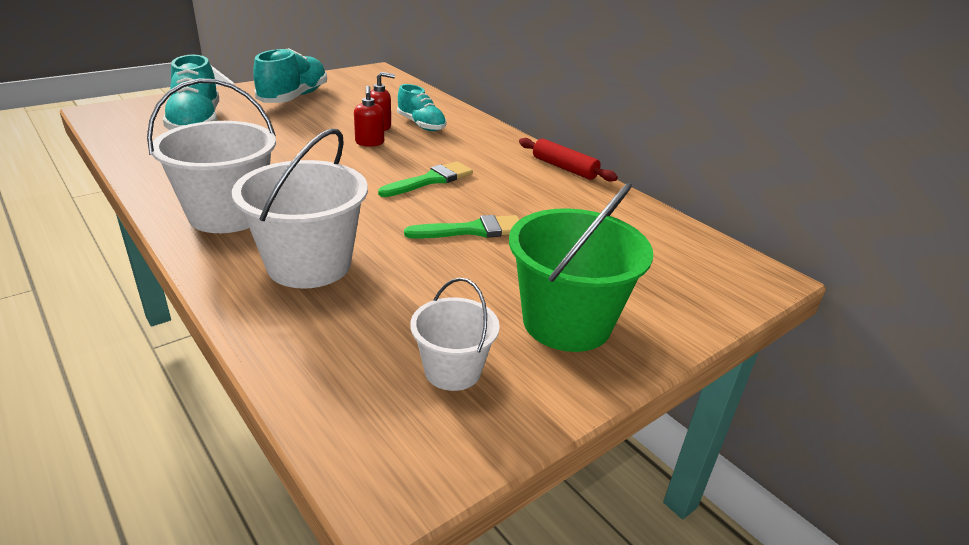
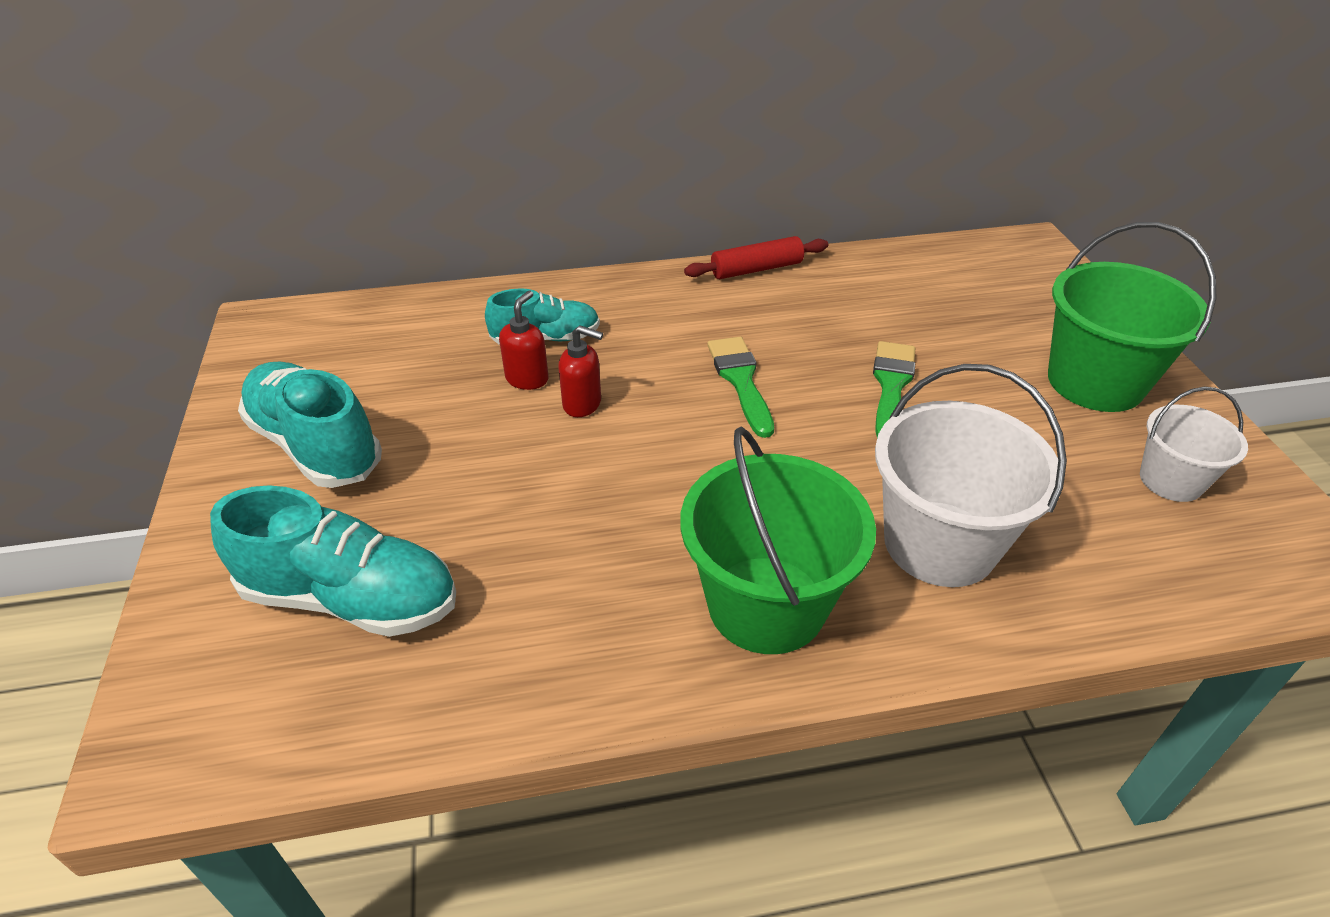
camera: 60 degrees left, 10 degrees up
white bucket [147,78,276,233] -> green bucket [681,426,876,654]

